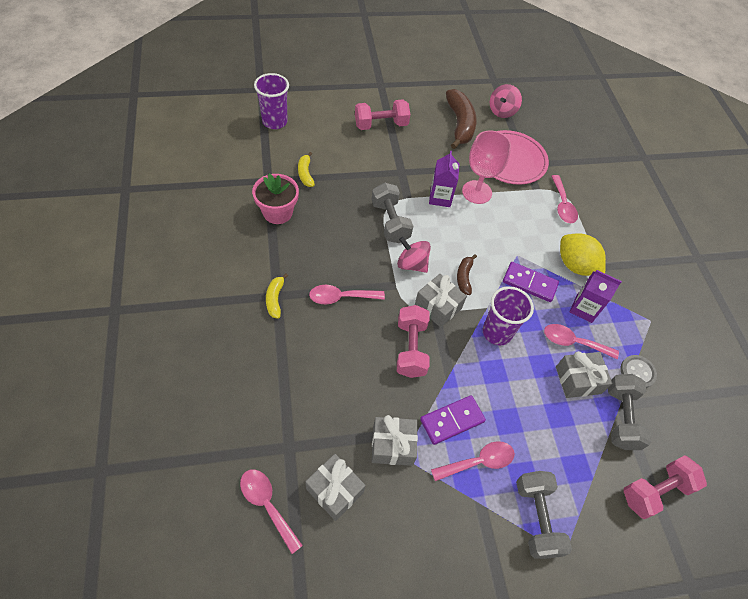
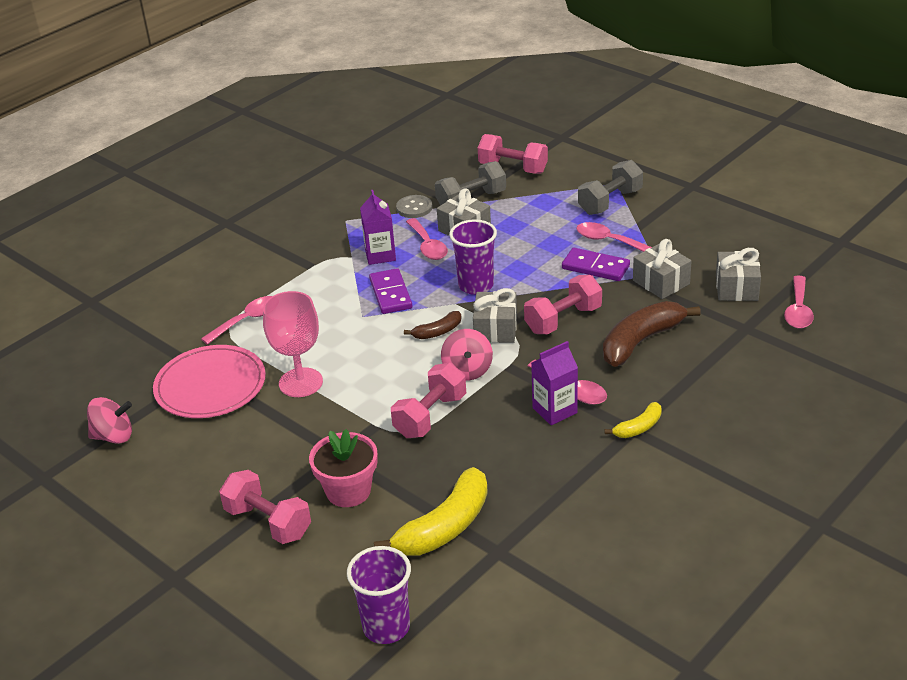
camera: 120 degrees left, 20 degrees down
pink flower pot [252,173,299,224] -> pink flower pot moved to [309,429,378,507]
yellow banana [298,152,315,187] -> yellow banana [374,467,488,556], size x1.94
grey dumbbell [371,183,413,243] -> pink dumbbell [391,363,466,438]
purple carton [429,151,459,207] -> purple carton moved to [531,341,578,425]
brown banana [446,89,477,149] -> brown banana moved to [603,301,701,367]
yellow lemon [560,233,606,276] -> none

